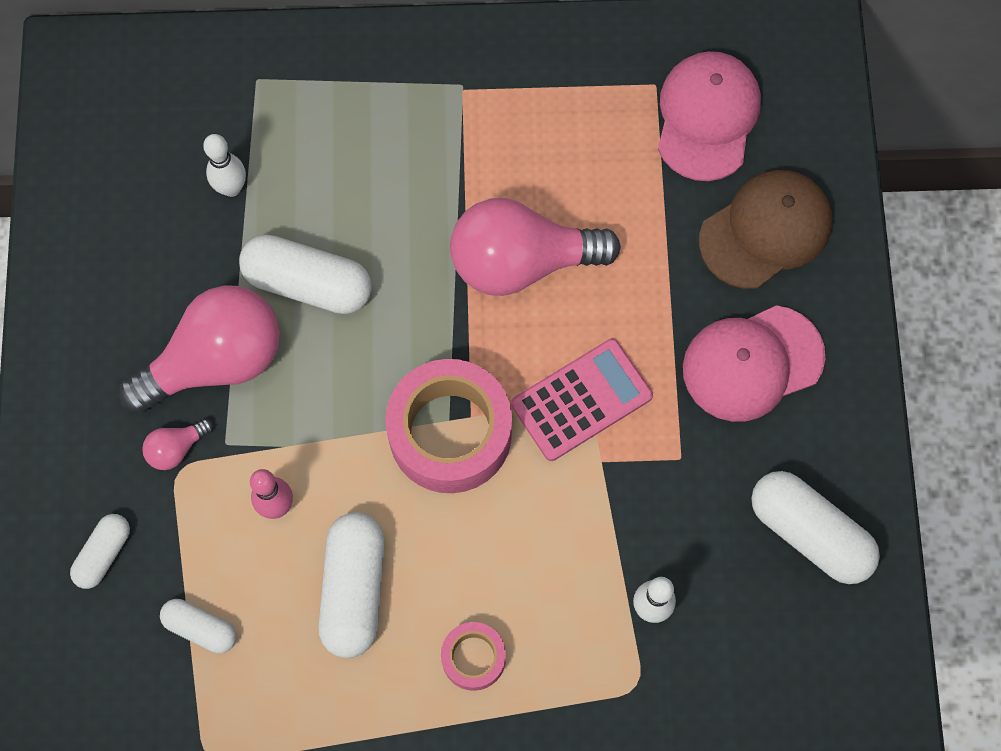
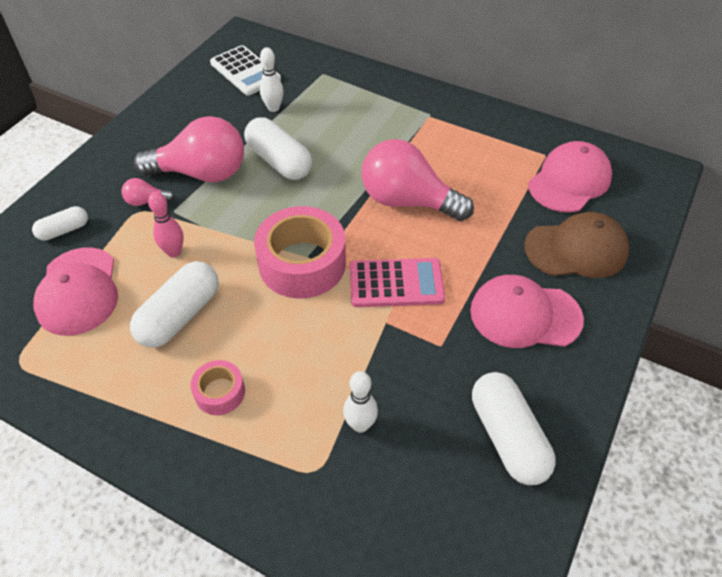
camera: 30 degrees right, 20 degrees down
white capsule [160,599,237,653] -> pink cap [34,247,118,336]
none -> white calculator [210,45,281,95]

